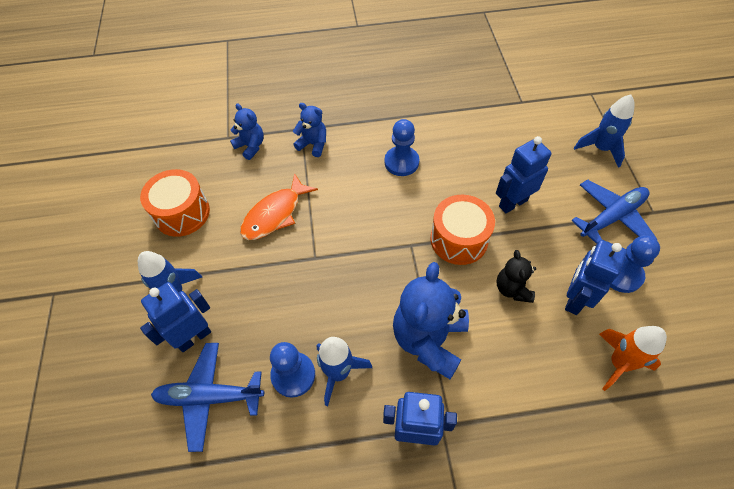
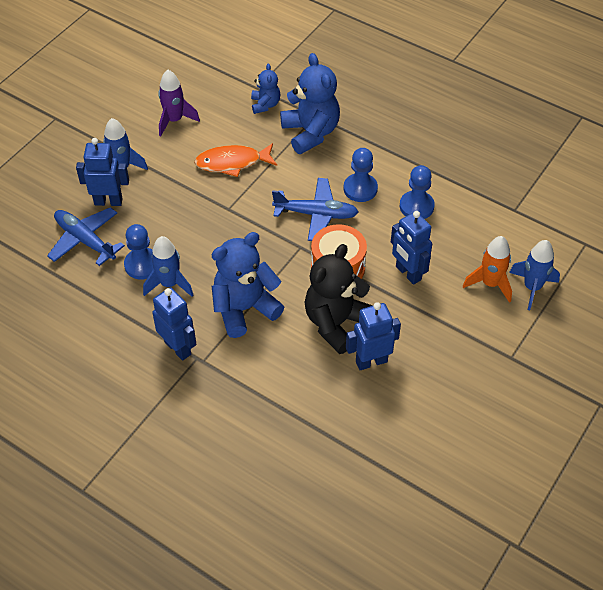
camera: 40 degrees right, 5 degrees down
orange drum [140,169,210,237] -> purple rocket [158,70,200,136]
blue teddy bear [293,103,326,157] -> blue teddy bear [280,53,340,154], size x1.85
blue robot [496,136,551,213] -> blue robot turned 135 degrees counterclockwise [391,211,432,285]
black teddy bear [496,250,536,303] -> black teddy bear [305,244,373,354], size x1.85
blue plane [571,179,657,244] -> blue plane moved to [272,178,358,241]
orange rocket [599,326,667,391] -> orange rocket moved to [463,236,512,303]
blue pawn [610,235,660,293] -> blue pawn moved to [400,165,435,219]

